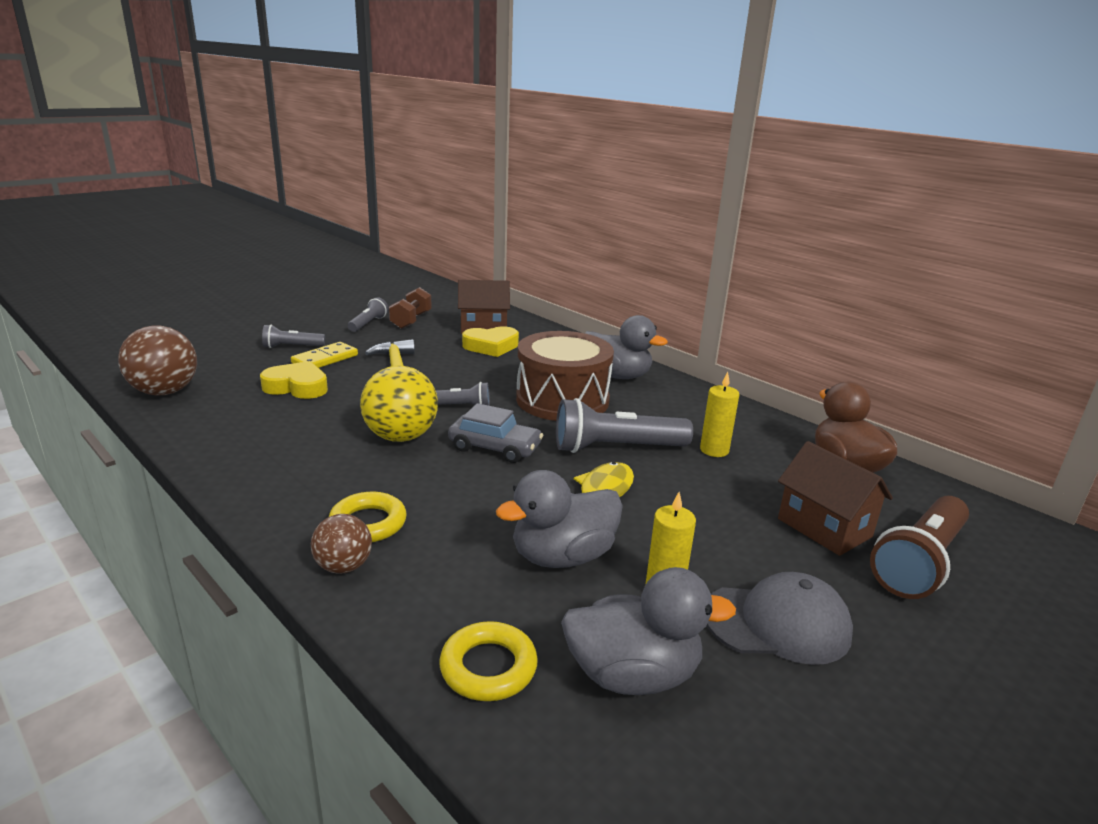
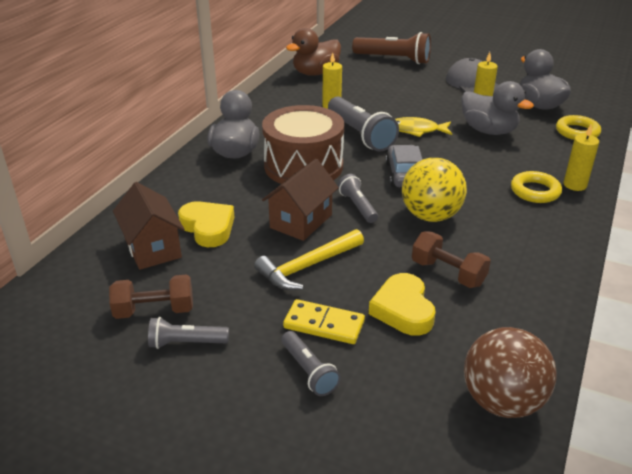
camera: 110 degrees left, 10 degrees up
brown ball [311,514,372,574] -> yellow candle [563,125,599,191]
brown house [778,441,893,556] -> brown house moved to [262,159,339,241]
none -> brown dumbbell [412,231,491,288]

